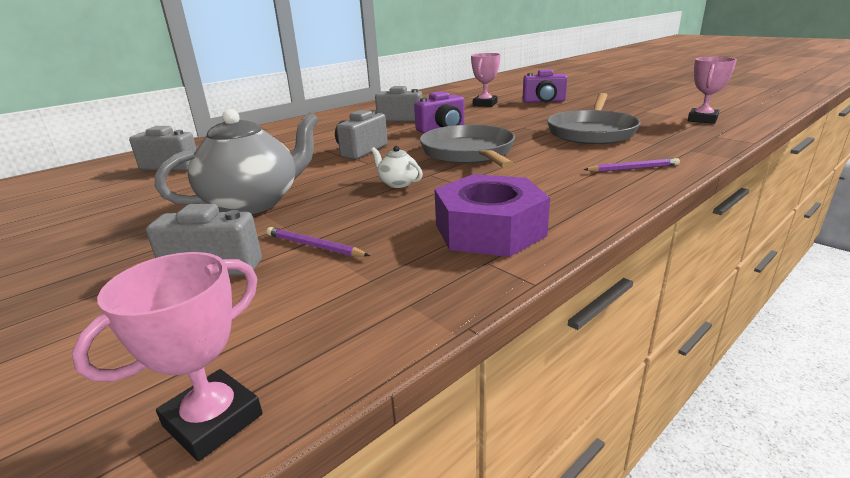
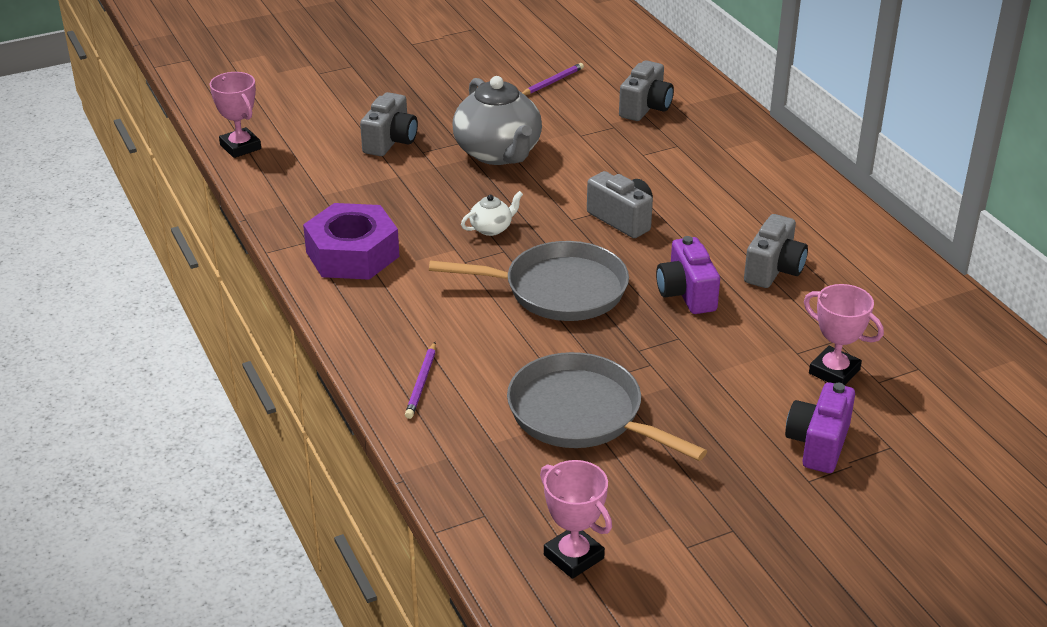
camera: 105 degrees right, 10 degrees up
purple pencil [266,227,370,257] -> purple pencil moved to [522,63,584,95]

